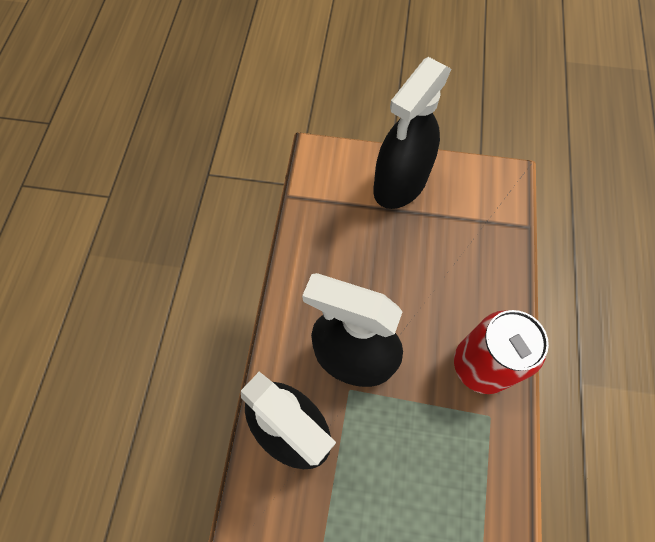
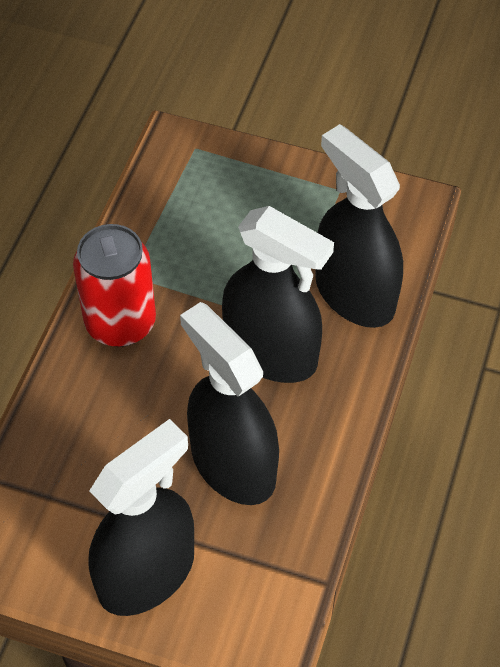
camera: 170 degrees left, 10 degrees down
none -> black spray bottle [180,302,279,505]

